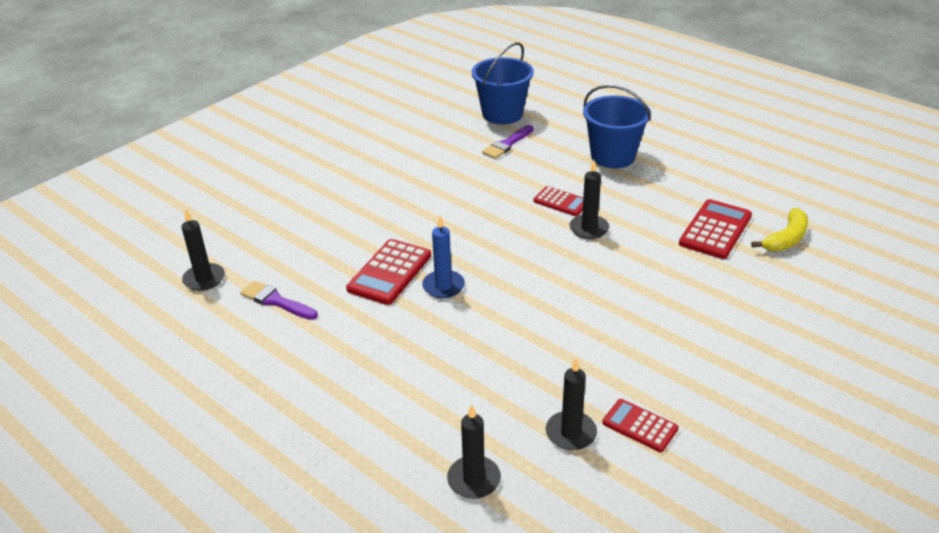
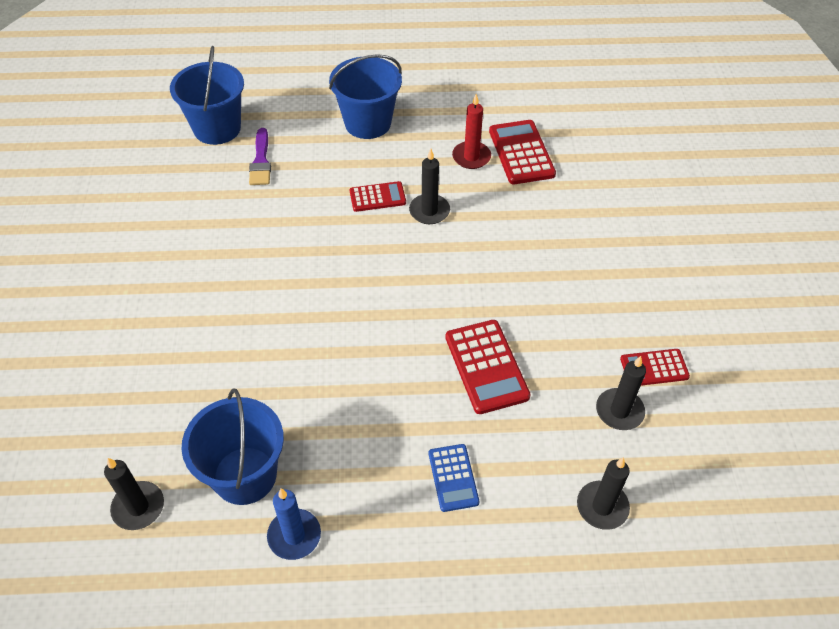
camera: 45 degrees left, 15 degrees up
purple brush [240,281,318,320] -> blue bucket [181,389,284,505]
red calculator [346,239,431,305] -> red calculator moved to [445,320,531,414]
blue candle [422,216,465,298] -> blue candle moved to [267,489,321,560]
yellow banana [751,208,808,251] -> none
none -> blue calculator [429,444,479,512]
none -> red candle [452,94,491,169]

